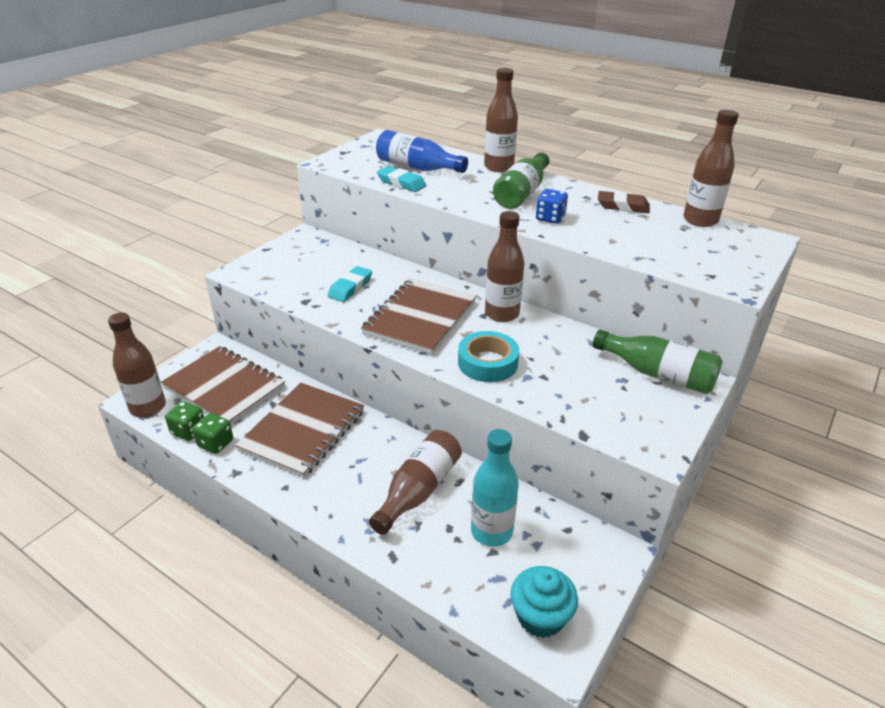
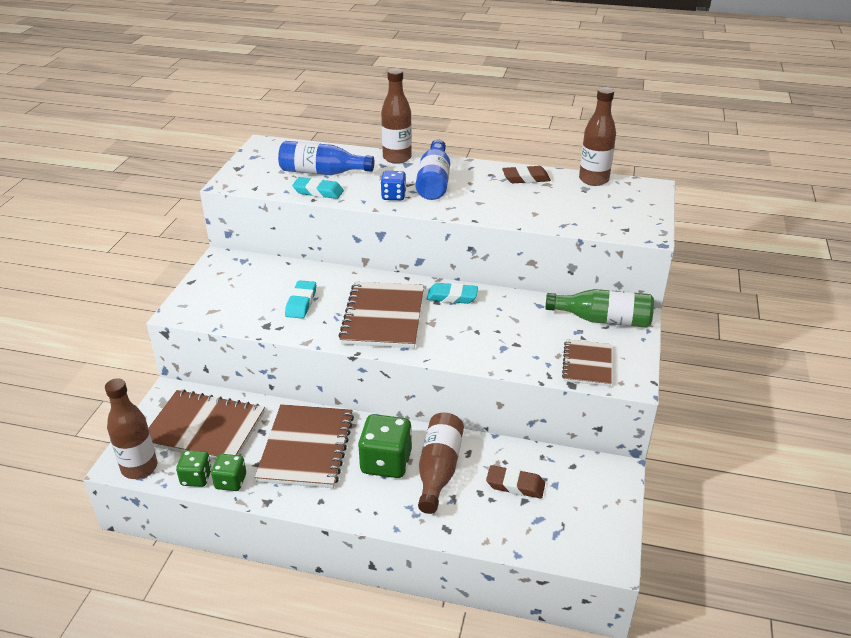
camera: 20 degrees left, 0 degrees up
turquoise tape [458,331,519,382] -> none
turquoise bottle [471,429,519,547] -> brown eraser [486,465,545,499]
brown bottle [485,211,524,322] -> turquoise eraser [427,283,478,304]
green bottle [493,152,549,209] -> blue bottle [416,139,450,200]
turquoise cupcake [510,566,578,638] -> none
blue dice [536,189,568,224] -> blue dice moved to [381,171,406,200]
none -> green dice [358,414,412,478]
none -> brown notebook [562,339,612,386]

